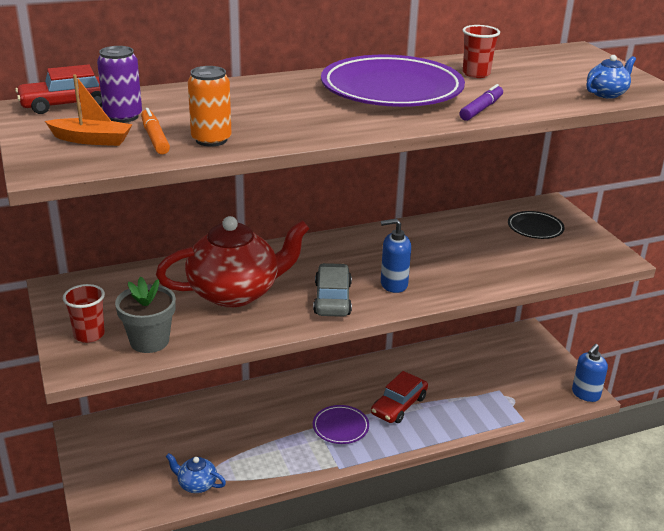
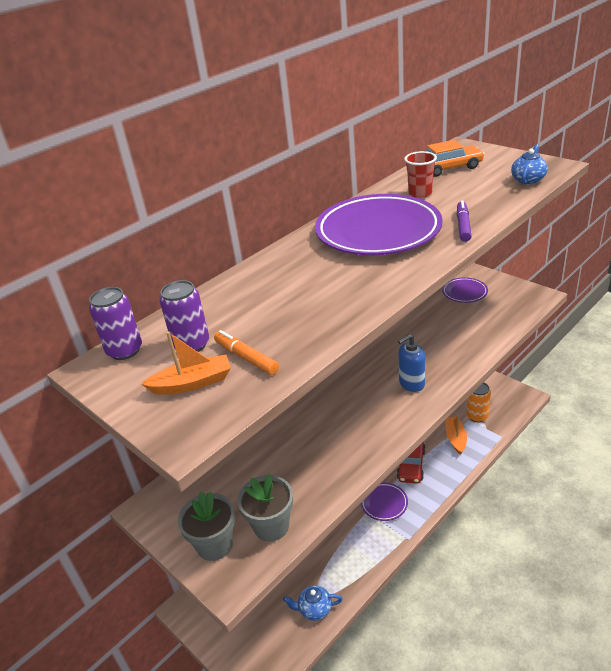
camera: 20 degrees left, 5 degrees up
red car [15,64,102,114] -> purple can [89,287,142,360]
red cup [63,284,105,343] -> grey flower pot [178,492,235,561]
red teapot [156,216,310,307] -> none
orange can [188,66,231,147] -> orange can moved to [467,382,491,422]
grey car [313,263,352,317] -> none
black plate [508,211,565,239] -> purple plate [442,277,488,303]
blue soap dispenser [572,344,608,402] -> none
none -> orange car [426,140,485,177]
none -> orange boat [445,415,467,455]

